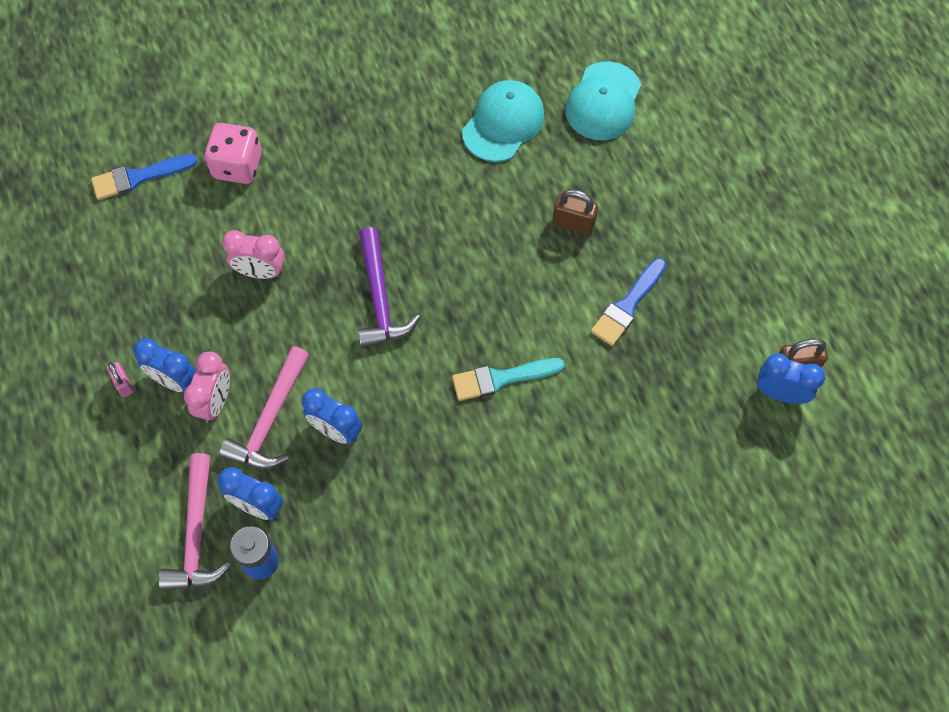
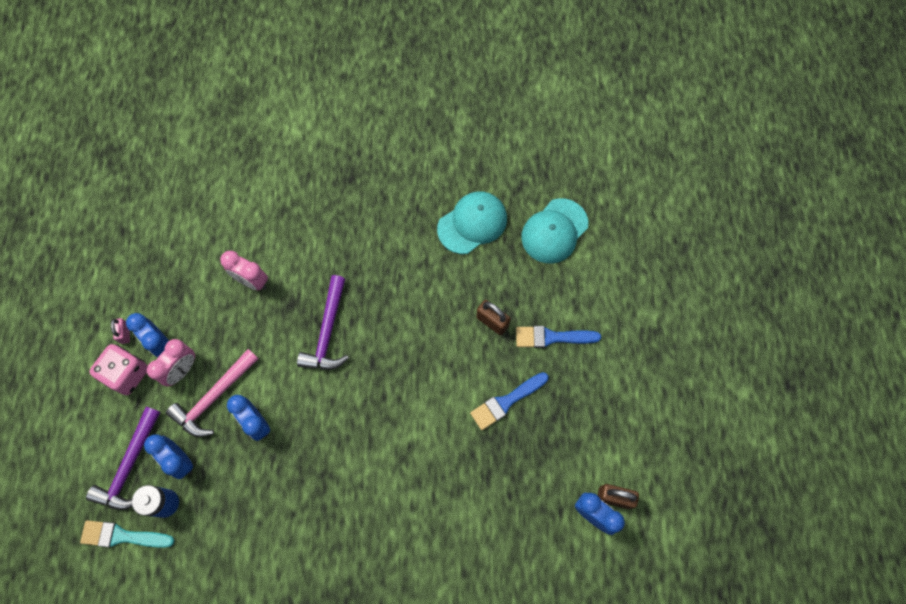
camera: 20 degrees right, 5 degrees up
blue brush [91,154,197,200] -> blue brush moved to [516,326,601,348]
pink hammer [159,453,232,590] -> purple hammer [86,407,160,510]
pink dice [204,123,262,184] -> pink dice moved to [89,344,148,395]
turquoise brush [452,358,565,401] -> turquoise brush moved to [80,520,175,548]

